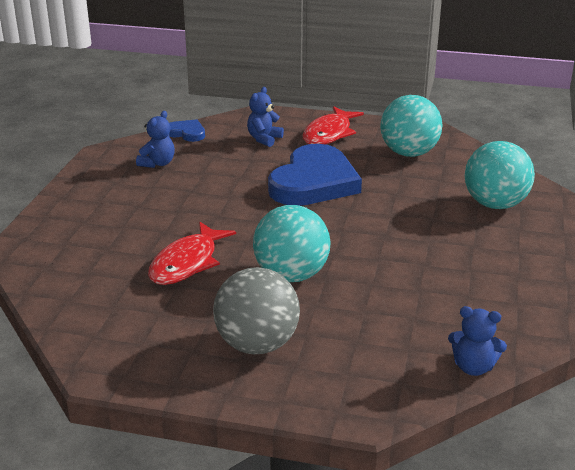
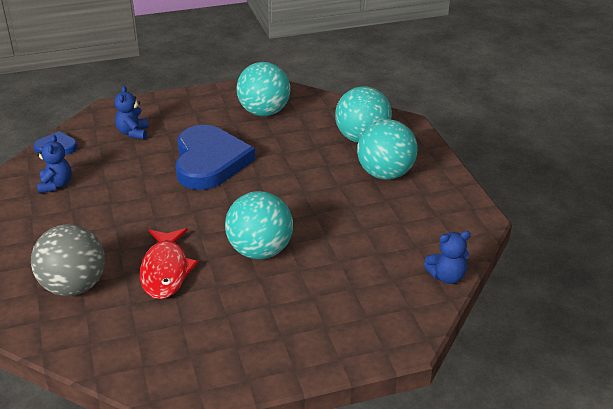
camera: 30 degrees left, 5 degrees up
grey ball [213,267,300,354] -> grey ball moved to [31,224,105,296]
red fish [302,106,364,144] -> none
none -> turquoise ball [357,119,418,180]

